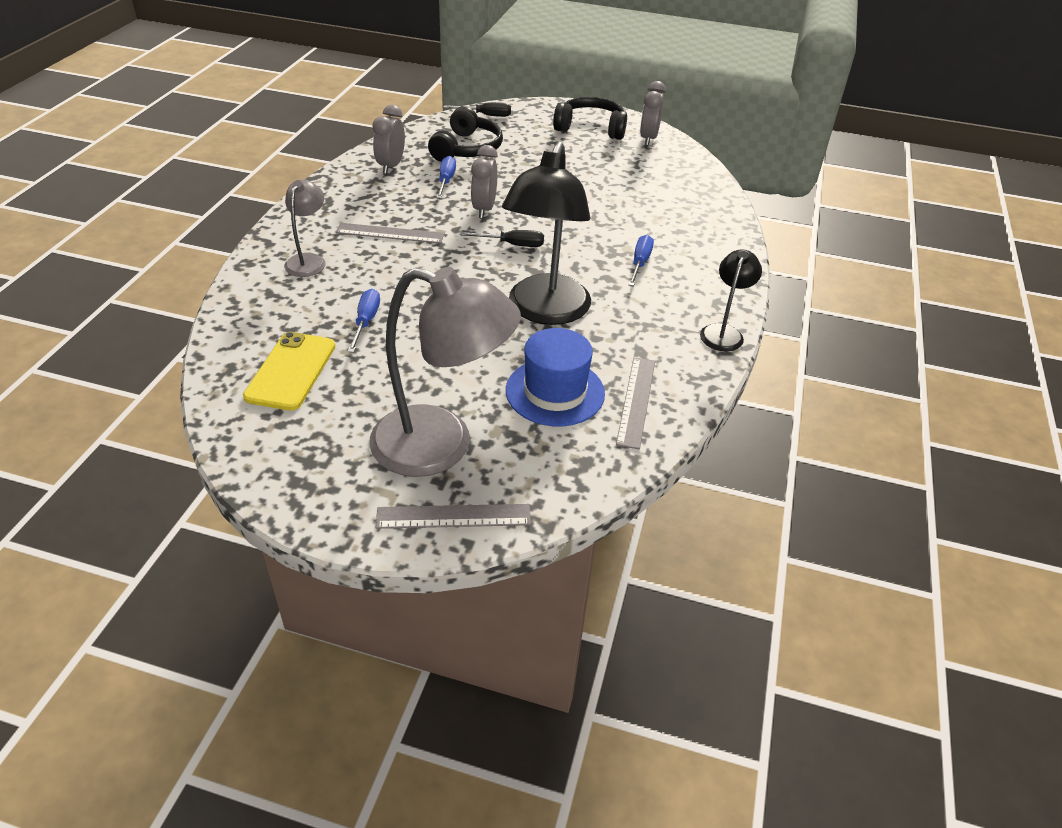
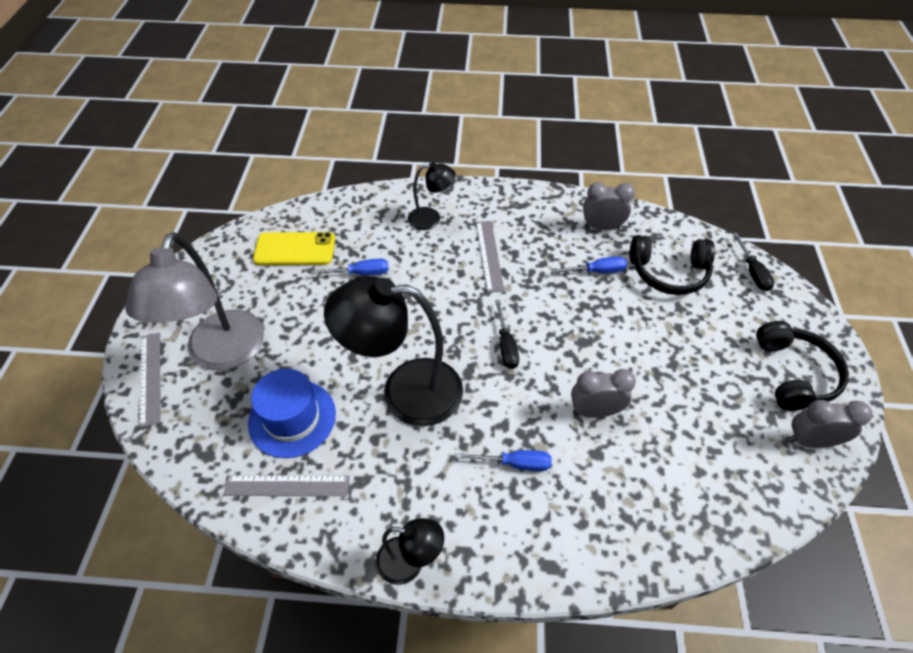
camera: 80 degrees right, 10 degrees up
grey lamp [284,180,326,277] -> black lamp [408,162,456,230]
grey clock [471,145,498,218] -> grey clock moved to [571,369,636,418]

